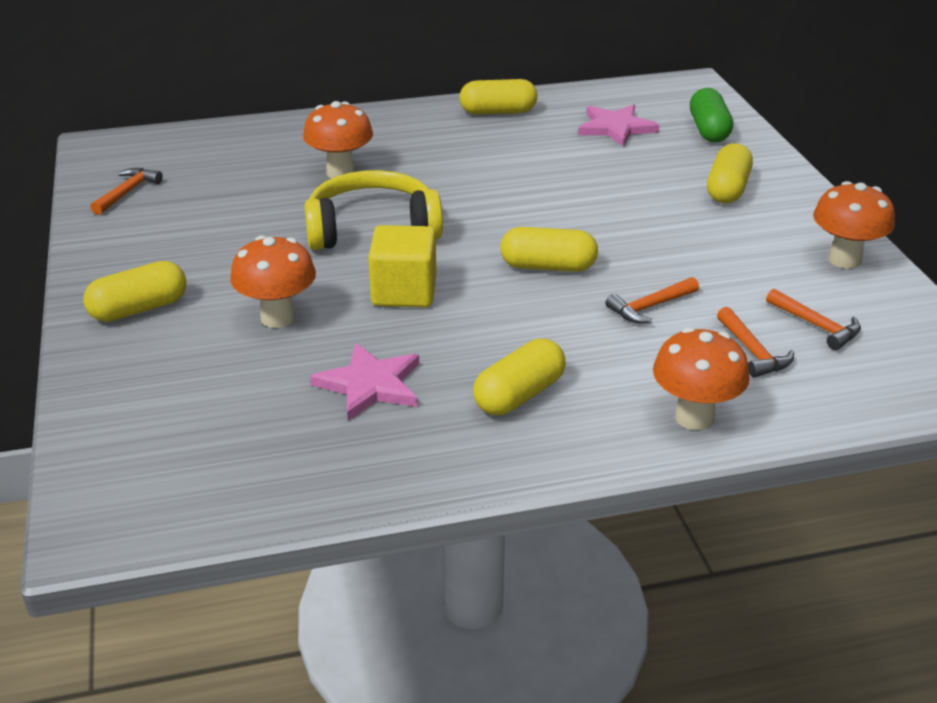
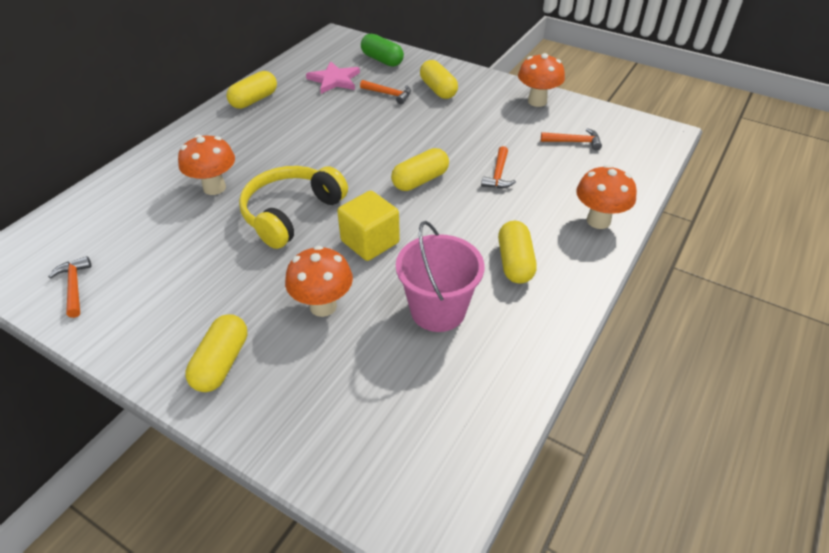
camera: 45 degrees left, 10 degrees up
pink star [310,343,419,421] -> pink bucket [396,221,484,332]
orange hammer [717,307,794,378] -> orange hammer moved to [360,80,411,104]

